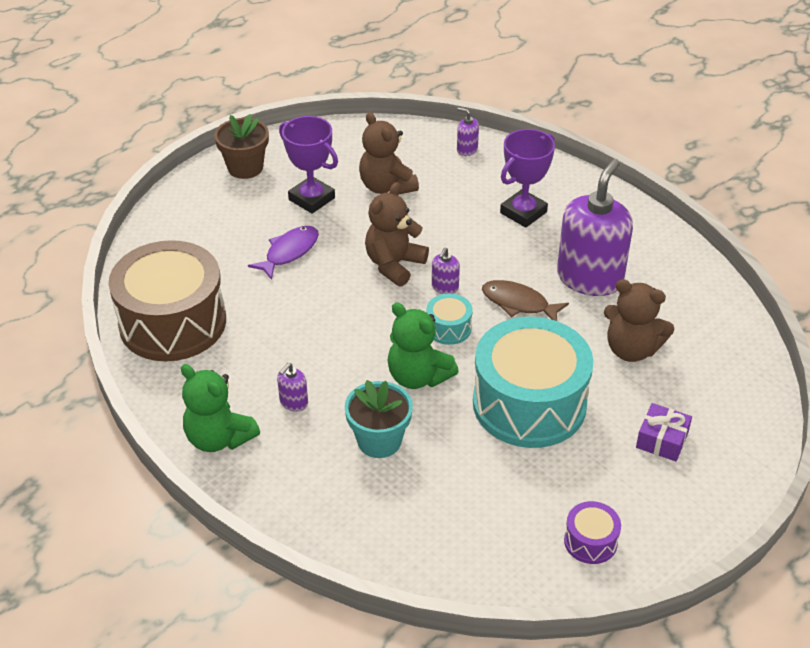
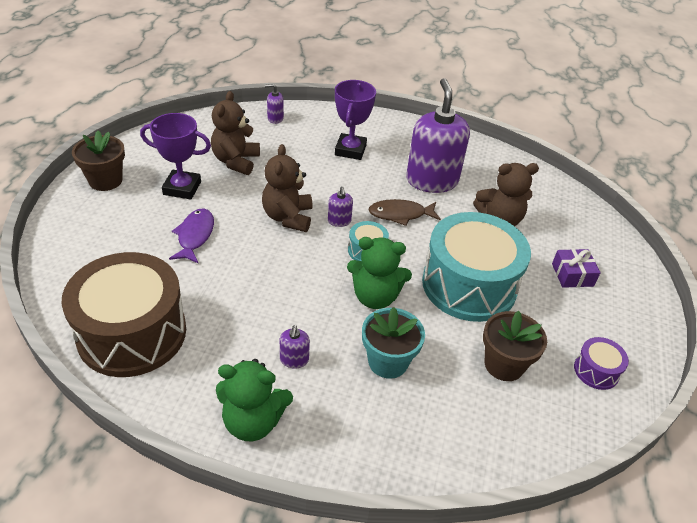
camera: 35 degrees left, 0 degrees up
brown teddy bear [359,112,419,195] -> brown teddy bear turned 75 degrees clockwise [211,91,260,175]
none -> brown flower pot [483,311,547,381]

